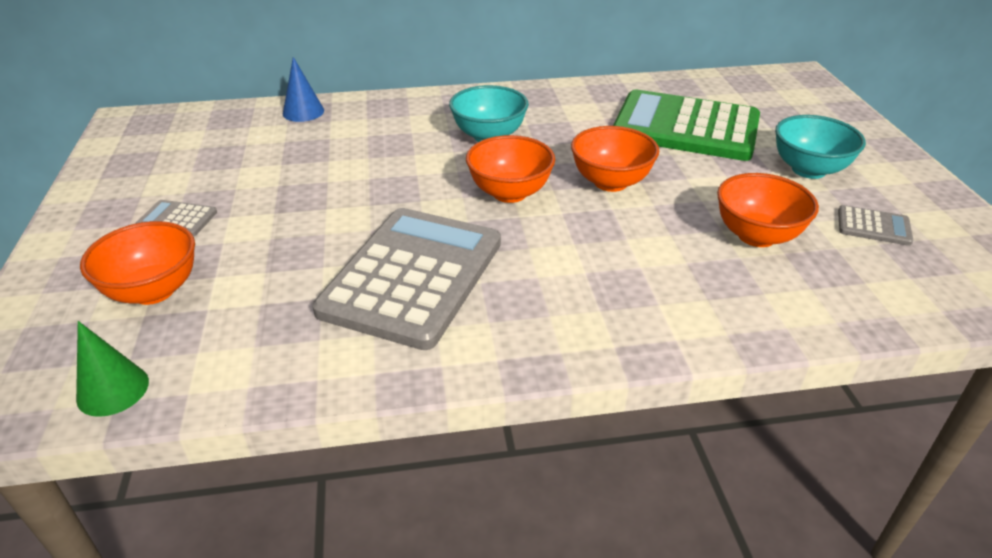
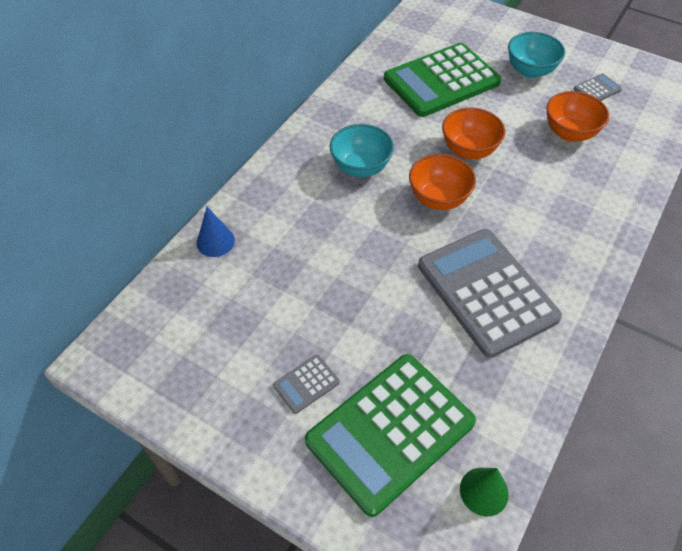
camera: 50 degrees left, 15 degrees up
orange bowl [80,221,195,305] -> green calculator [305,354,476,517]

